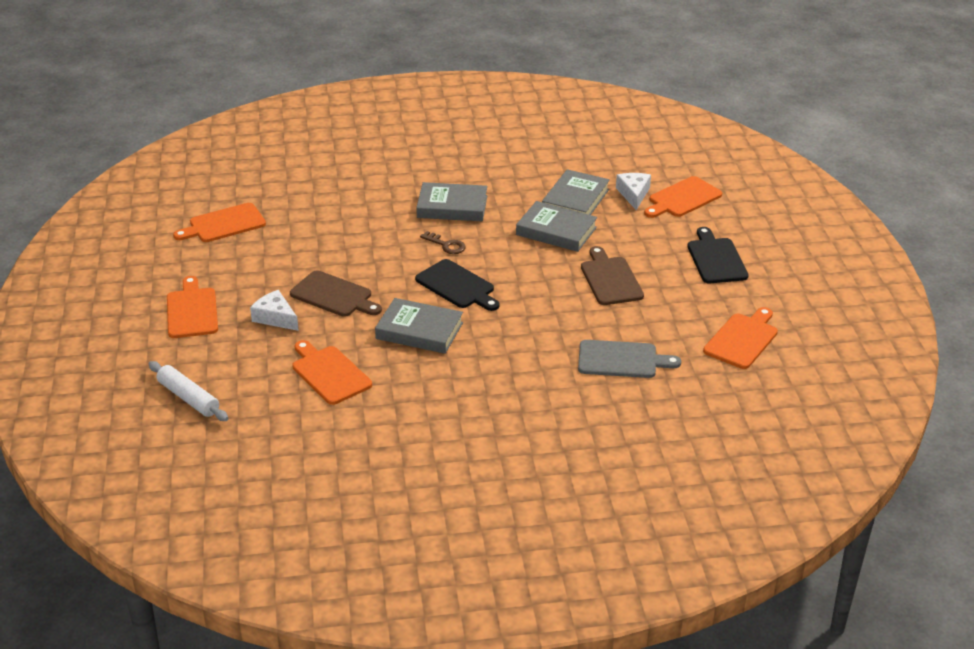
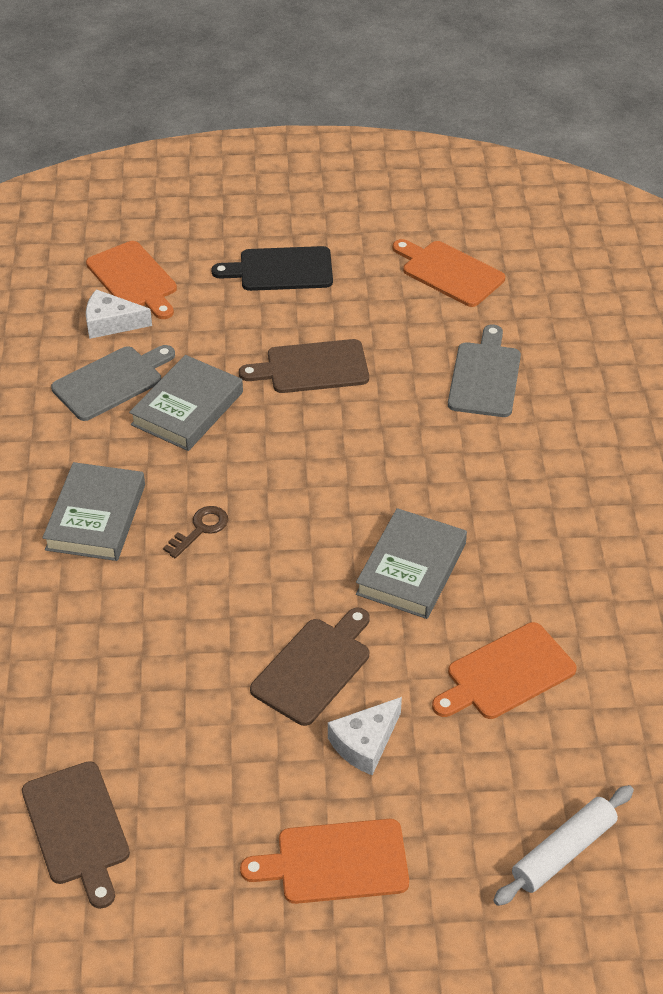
camera: 85 degrees left, 10 degrees up
orange cutting board [173,203,266,242] -> brown cutting board [22,761,130,909]
black cutting board [415,259,500,311] -> none
grey book [542,169,610,215] -> grey cutting board [51,345,175,421]

